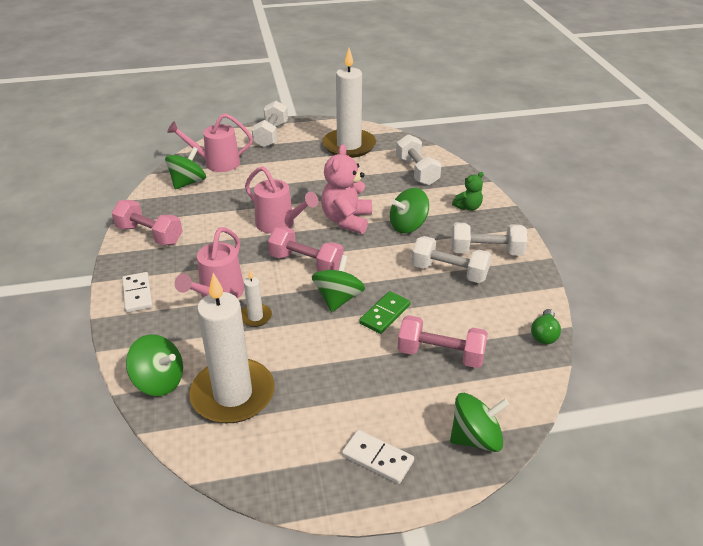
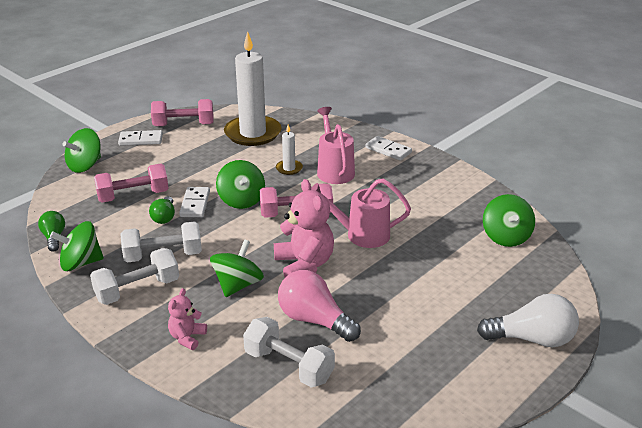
camera: 145 degrees right, 5 degrees down
pink dumbbell [112,200,183,245] -> pink dumbbell moved to [151,99,214,126]
green spinning top [126,334,183,396] -> green spinning top moved to [50,221,104,271]
pink watering can [167,113,253,172] -> none
white dumbbell [252,101,288,148] -> white light bulb [477,294,579,347]
white candle [322,48,376,158] -> none
green domino [359,291,410,334] -> white domino [179,187,210,217]
green teddy bear [452,172,484,211] -> pink teddy bear [168,288,207,350]
none -> green light bulb [149,196,175,224]
none -> pink light bulb [278,270,361,342]

